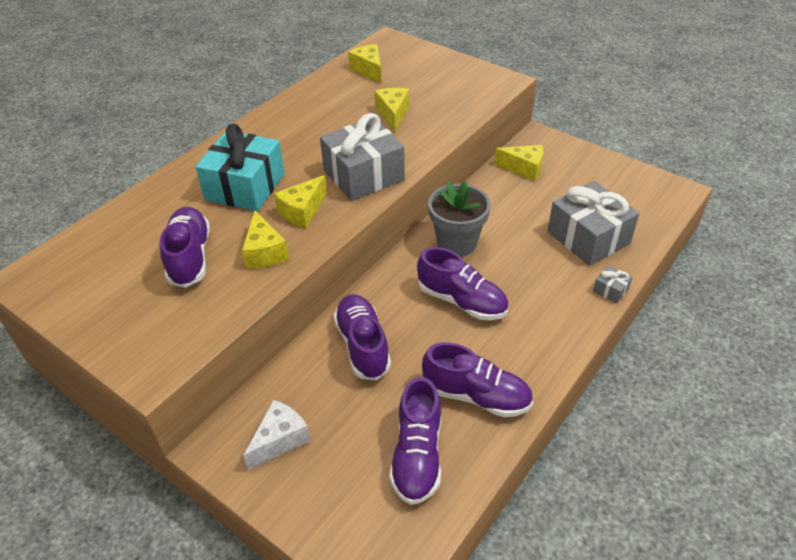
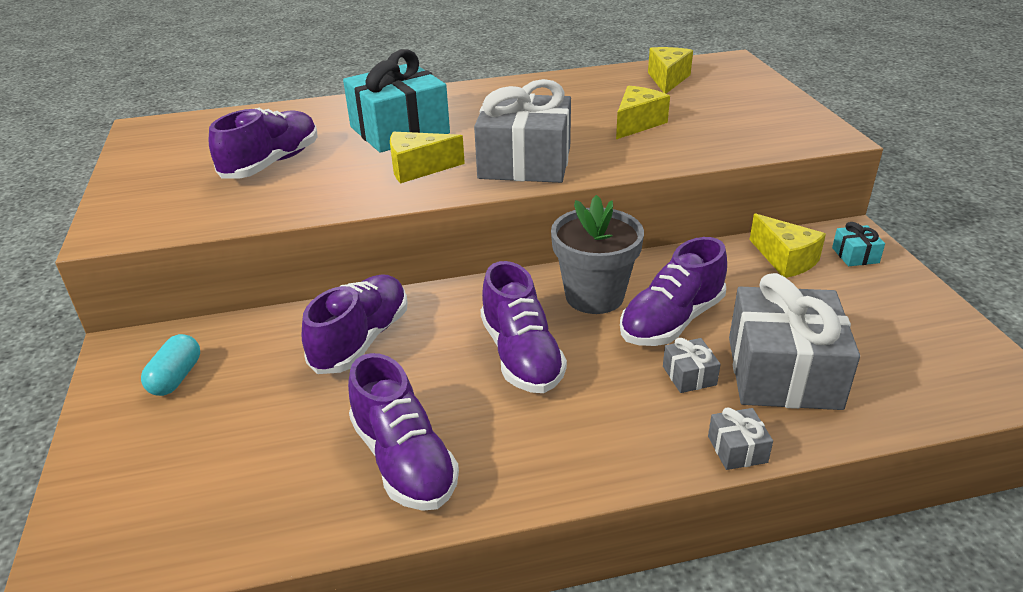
camera: 40 degrees right, 10 degrees down
yellow cheese [242,211,289,269] -> none
white cheese [243,400,310,470] -> turquoise capsule [141,334,200,396]
purple shoe [389,377,441,505] -> purple shoe moved to [620,237,727,346]
none -> grey gift [663,338,721,393]
none -> turquoise gift [832,222,885,266]

